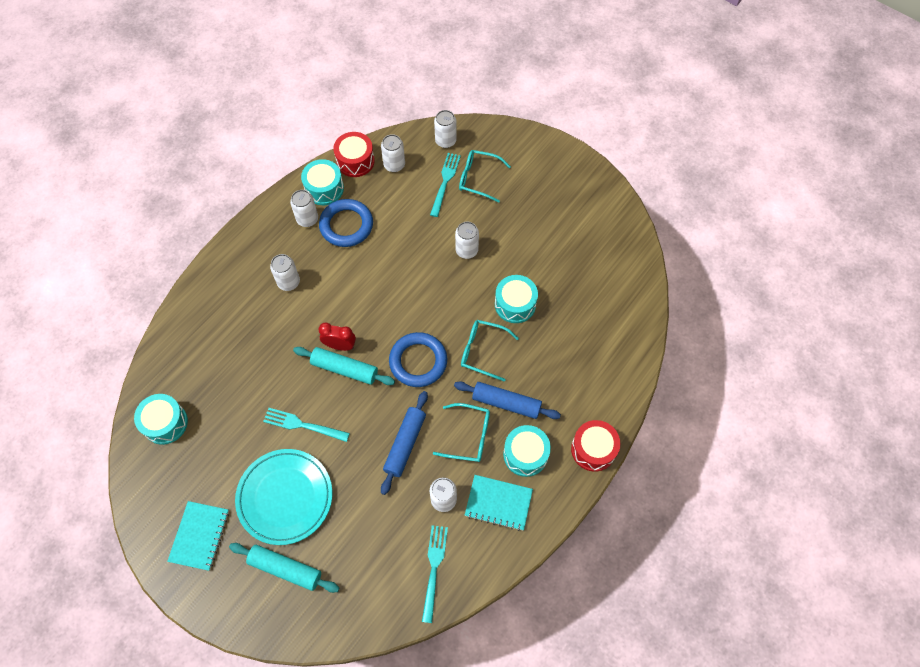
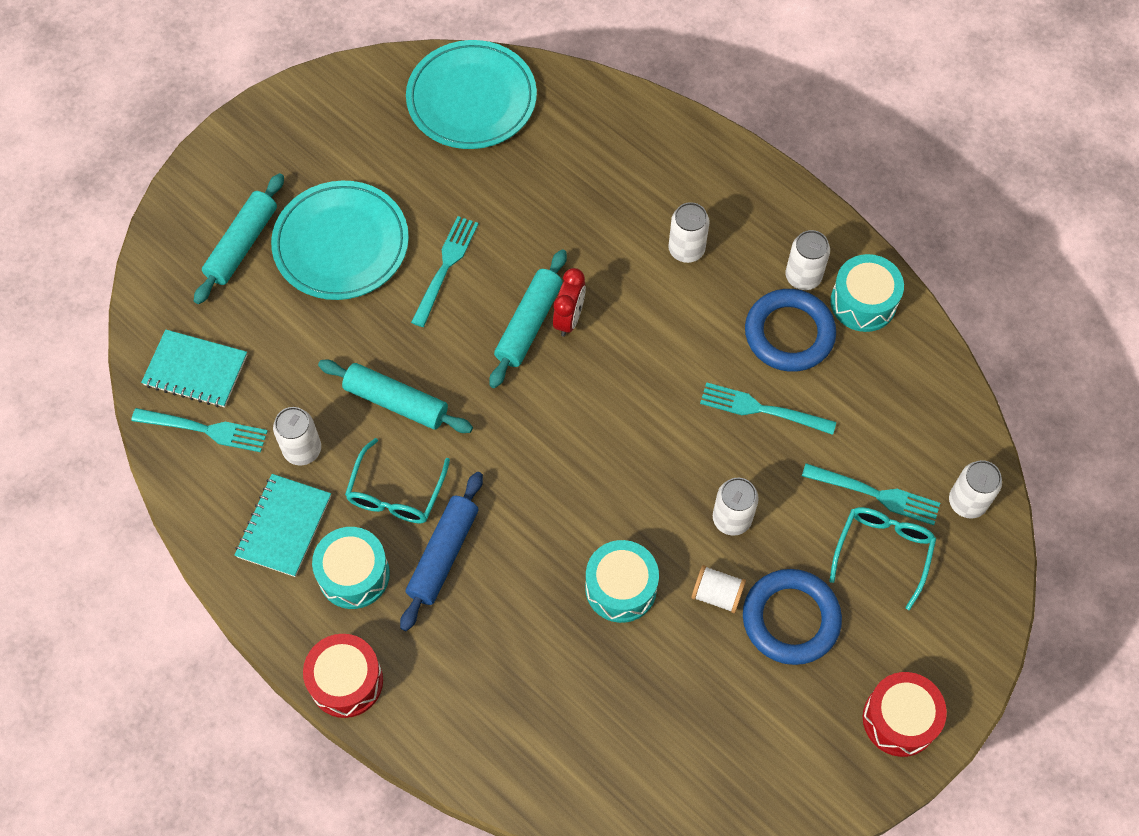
camera: 95 degrees right, 0 degrees up
turquoise drum [134,394,188,445] -> turquoise plate [406,40,537,149]
turquoise notebook [167,501,229,571] -> turquoise notebook moved to [141,329,247,407]
red drum [333,132,375,177] -> red drum moved to [863,672,947,757]
white can [381,134,405,172] -> none
blue rolling pin [381,391,428,495] -> turquoise rolling pin [318,360,473,433]
blue ring [389,332,447,387] -> blue ring moved to [743,569,842,665]
turquoise glasses [461,320,519,382] -> none
none -> white spool [691,565,746,613]
none -> turquoise fork [700,382,836,435]

